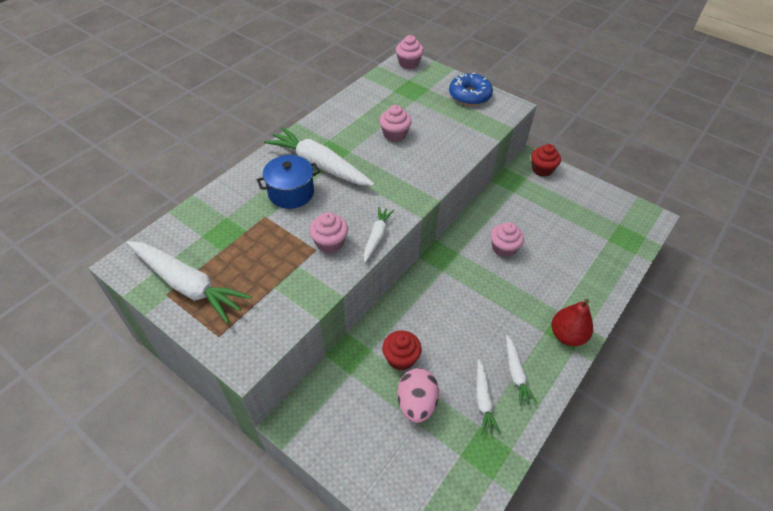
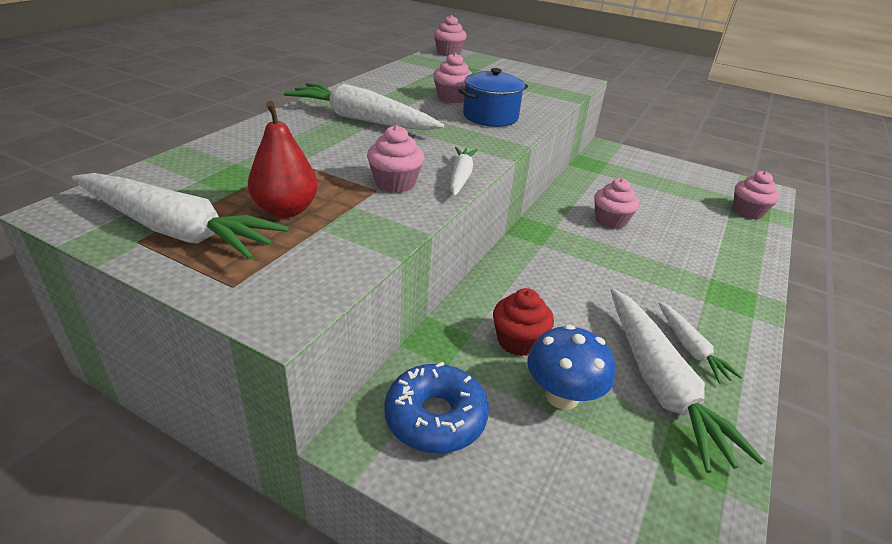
camera: 10 degrees left, 15 degrees down
blue pot [257,155,320,209] -> blue pot moved to [458,68,528,127]
pink egg [397,368,439,423] -> blue mushroom [527,324,615,410]
blue donut [449,73,493,106] -> blue donut moved to [384,362,489,454]
white carrot [476,359,501,435] -> white carrot [611,289,765,473], size x1.91
red cupcake [531,144,561,177] -> none
red pear [551,299,593,346] -> red pear moved to [248,101,318,218]
none -> pink cupcake [733,171,780,219]

